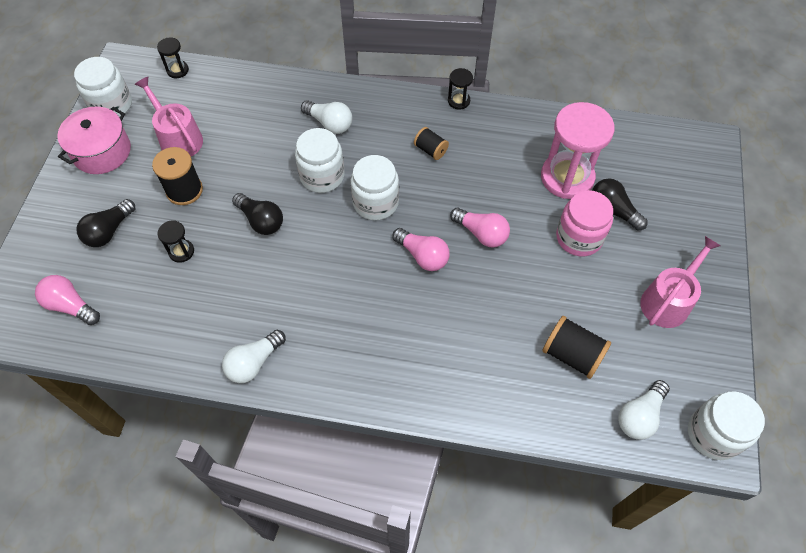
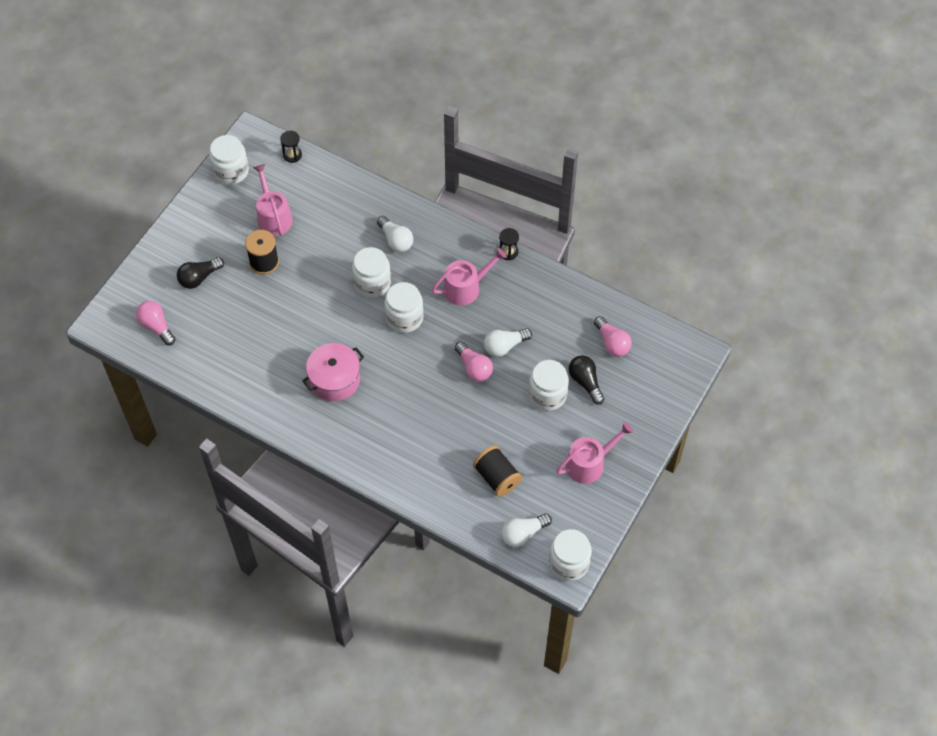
camera: 20 degrees right, 0 degrees up
pink pot [57,107,131,174] -> pink pot moved to [302,343,364,401]
black hourglass [158,221,194,263] -> none
white light bulb [222,330,286,383] -> white light bulb moved to [484,328,532,357]
black light bulb [232,193,283,235] -> none
pink light bulb [392,228,450,271] -> pink light bulb moved to [594,316,632,357]
black spool [414,127,449,160] -> pink watering can [432,248,507,306]
pink hourglass [541,102,615,199] -> none
pink jar [556,190,613,256] -> white jar [529,360,569,411]

